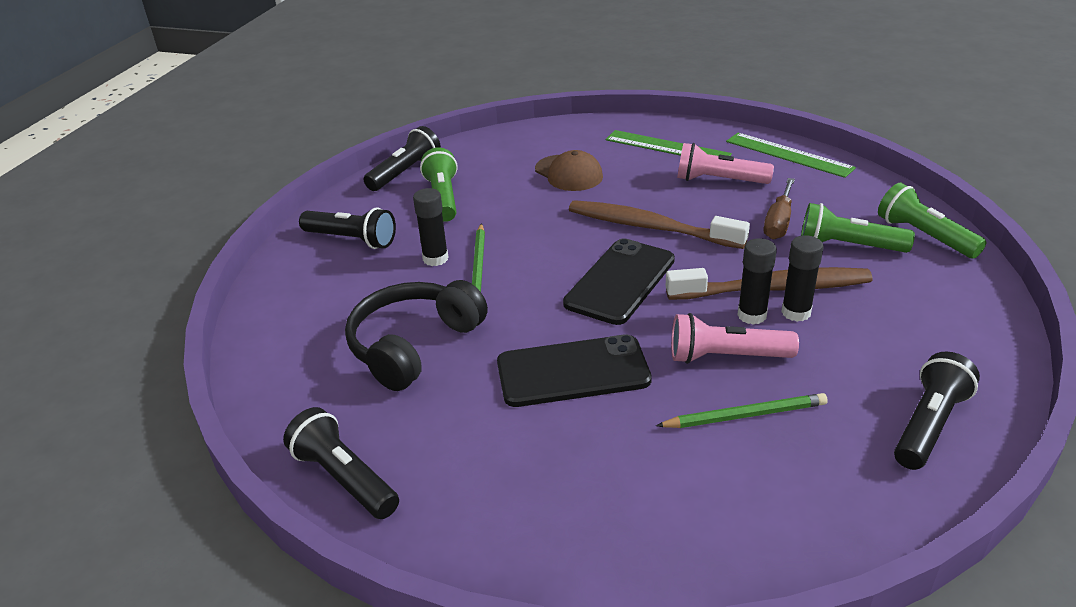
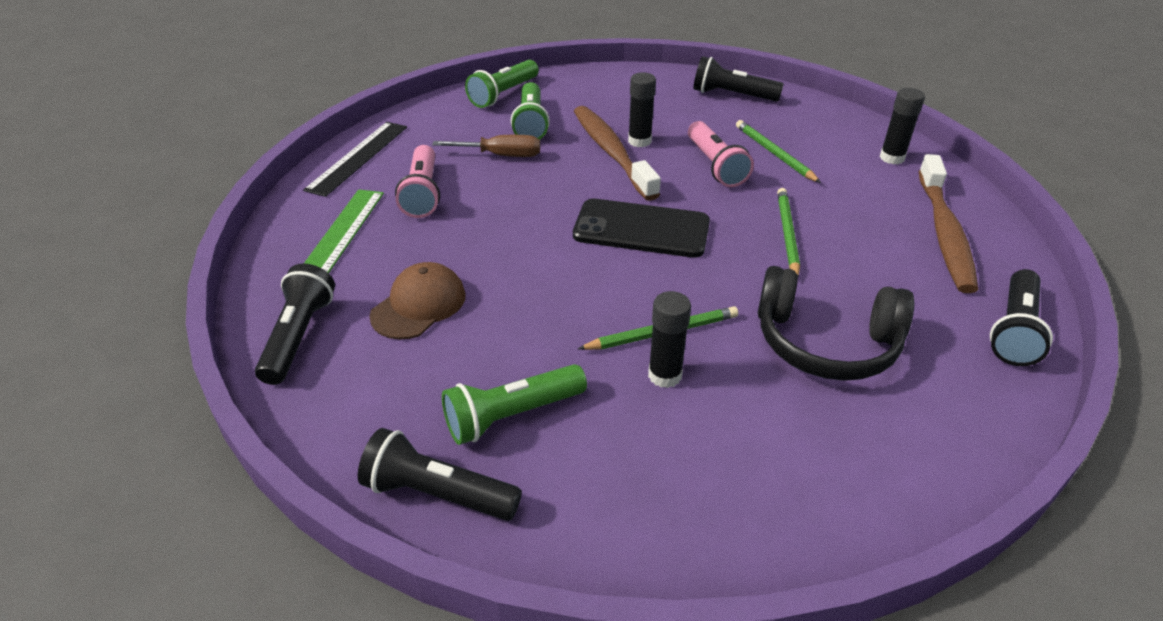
camera: 110 degrees left, 5 degrees up
black flashlight [299,207,396,249] -> black flashlight moved to [255,264,335,385]
black phone [497,334,652,407] -> green pencil [777,188,800,277]
brown toothbrush [569,200,750,249] -> brown toothbrush moved to [919,154,978,293]
green ruler [726,133,856,178] -> black ruler [303,122,407,197]
black glue stick [737,238,777,325] -> black glue stick moved to [880,88,925,164]

